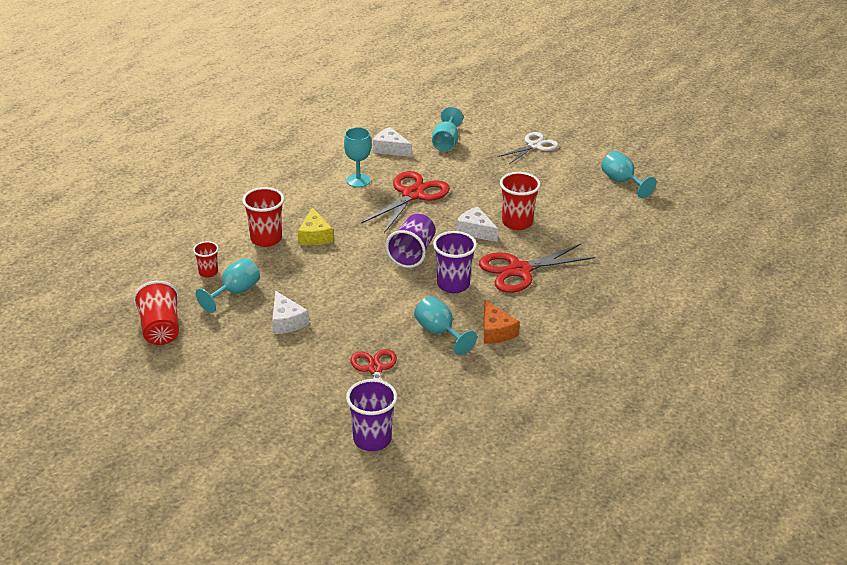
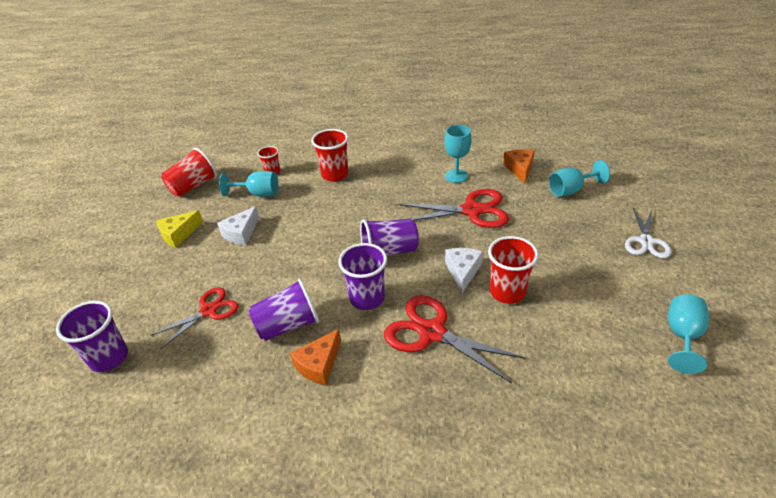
camera: 60 degrees right, 5 degrees up
yellow cheese [298,208,333,245] -> yellow cheese moved to [156,210,203,248]
white cheese [373,127,412,157] -> orange cheese [503,149,535,184]
turquoise goblet [414,296,477,355] -> purple cup [249,279,319,341]
white scissors [497,132,558,164] -> white scissors turned 90 degrees clockwise [625,208,672,258]

